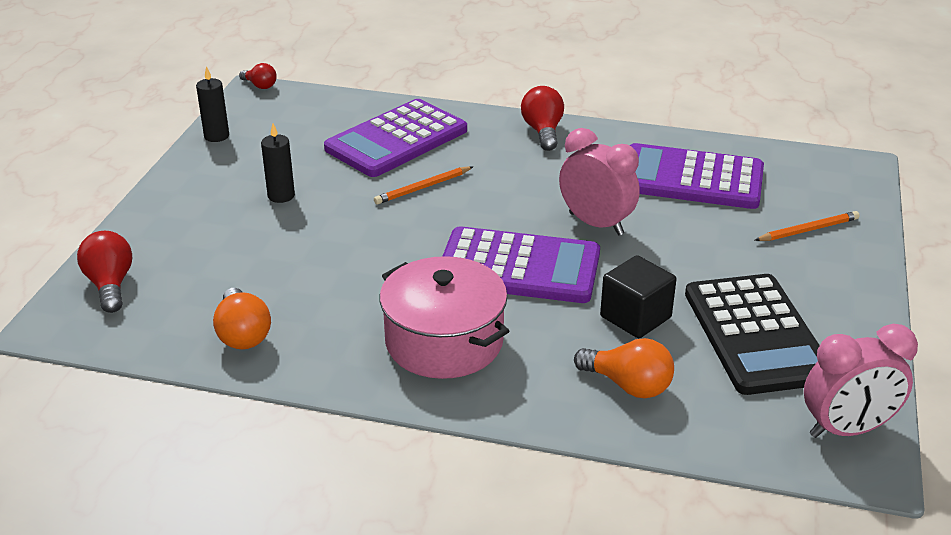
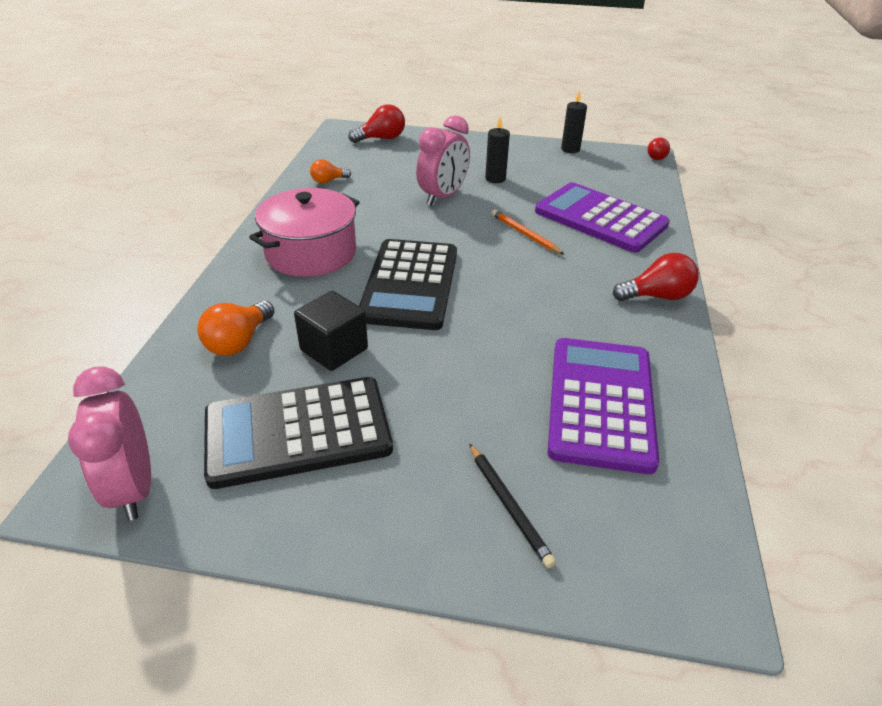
camera: 85 degrees right, 5 degrees up
orange light bulb [213,288,271,349] -> orange light bulb [310,159,351,183], size x0.63
purple calculator [442,226,600,303] -> black calculator [359,239,457,330]
pink clock [559,128,640,236] -> pink clock moved to [416,115,470,206]
orange pencil [755,211,860,241] -> black pencil [469,443,556,569]

